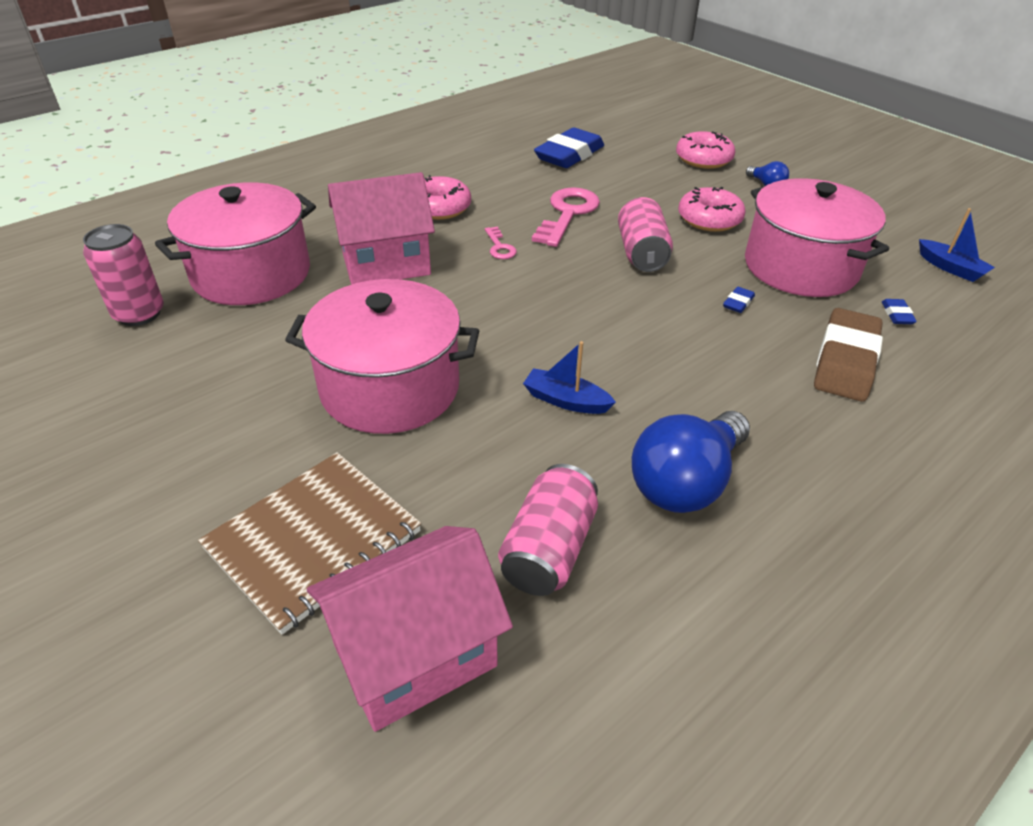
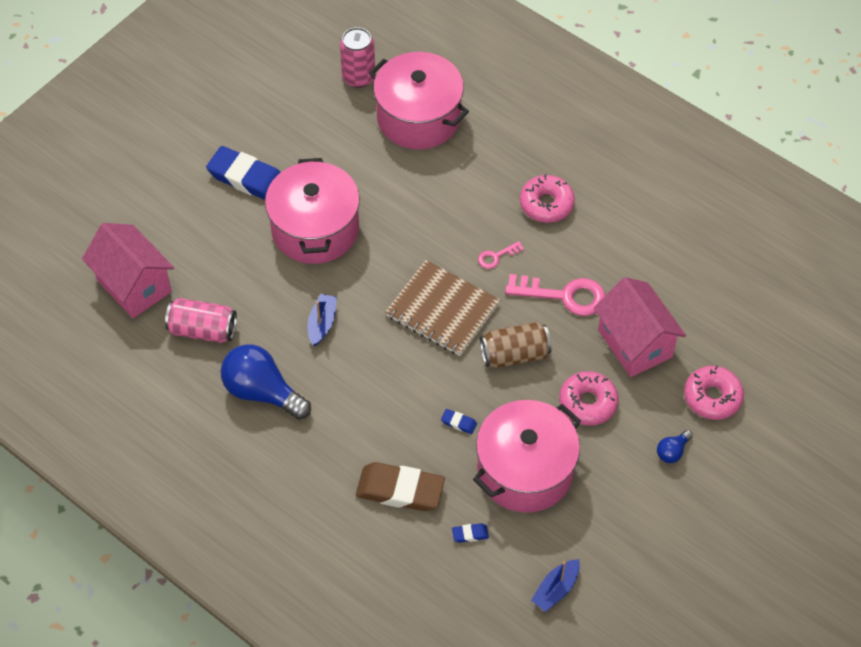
camera: 80 degrees right, 15 degrees up
brown notebook [198,452,421,635] -> brown notebook moved to [385,260,500,356]
pink house [328,172,435,285] -> pink house moved to [594,277,686,377]
blue eraser [534,127,604,168] -> blue eraser moved to [206,146,281,200]
pink can [618,197,673,272] -> brown can [480,322,551,368]

